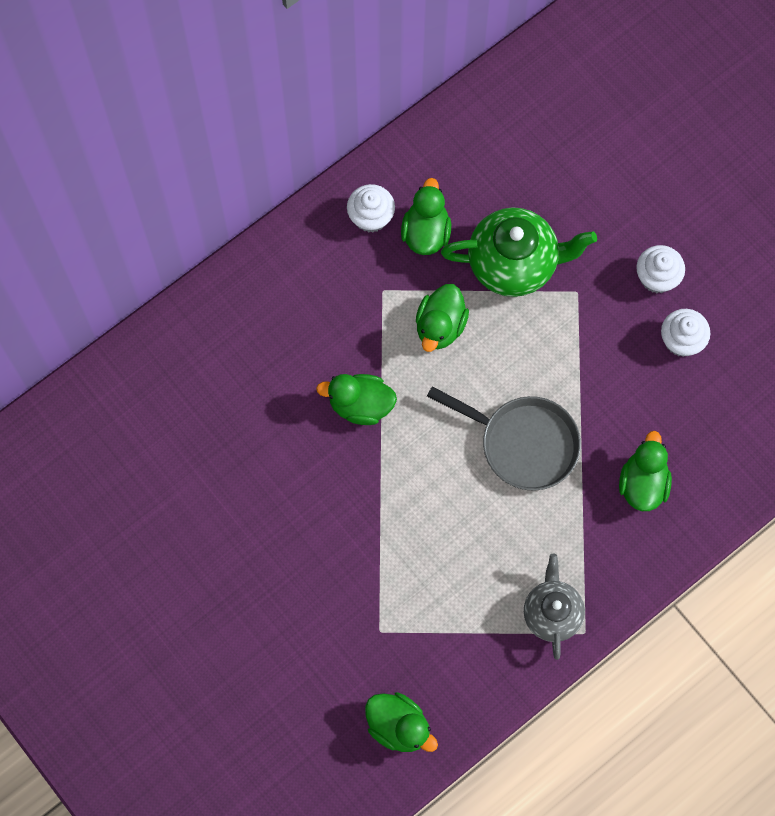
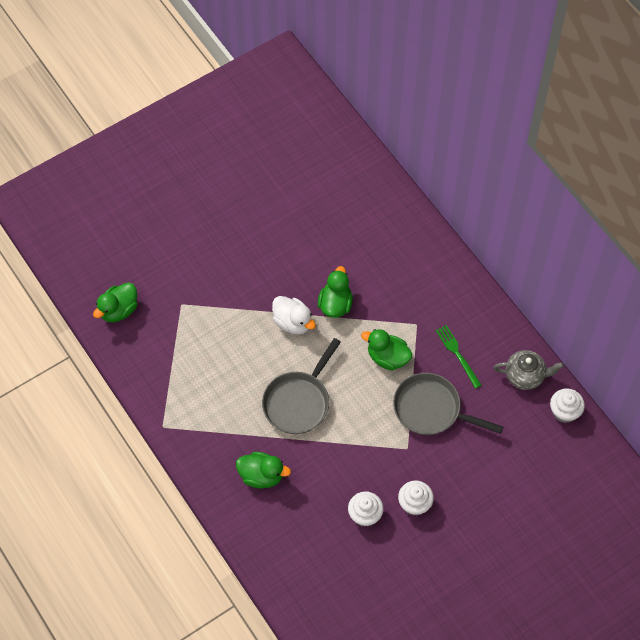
camera: 95 degrees right, 10 degrees down
white cupcake [347,184,395,233] -> white cupcake moved to [550,388,585,423]
green duck [401,178,451,255] -> green fork [436,325,481,389]
green teapot [441,207,597,297] -> grey pan [393,373,503,435]
grey teapot [524,554,585,660] -> grey teapot moved to [493,350,564,390]
none -> white duck [272,296,316,335]

